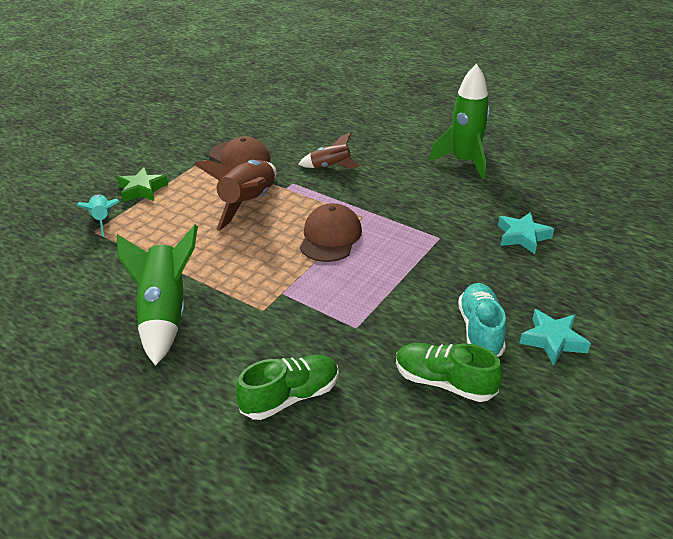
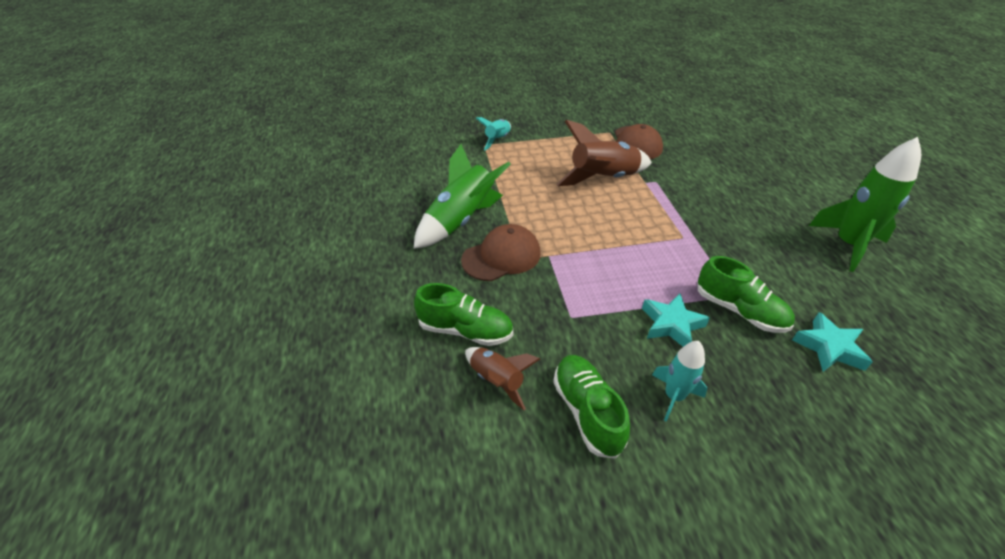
camera: 45 degrees right, 5 degrees up
green star [117,167,168,202] -> none
brown rocket [298,132,360,168] -> brown rocket moved to [465,347,540,410]
brown cap [300,203,362,262] -> brown cap moved to [461,224,541,281]
turquoise shoe [458,283,507,357] -> turquoise rocket [652,341,707,422]
turquoise star [520,309,591,366] -> turquoise star moved to [642,293,710,347]
none -> green shoe [698,256,795,333]

